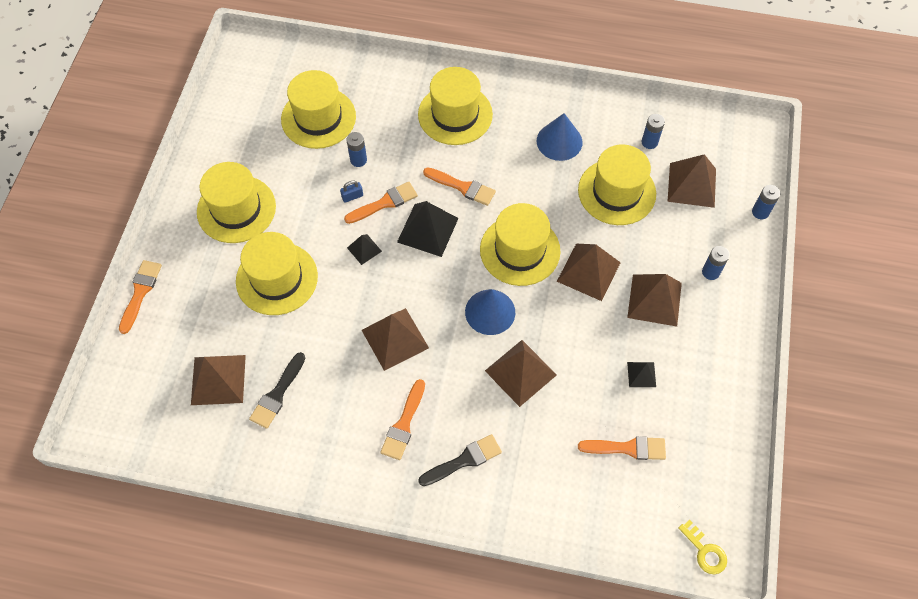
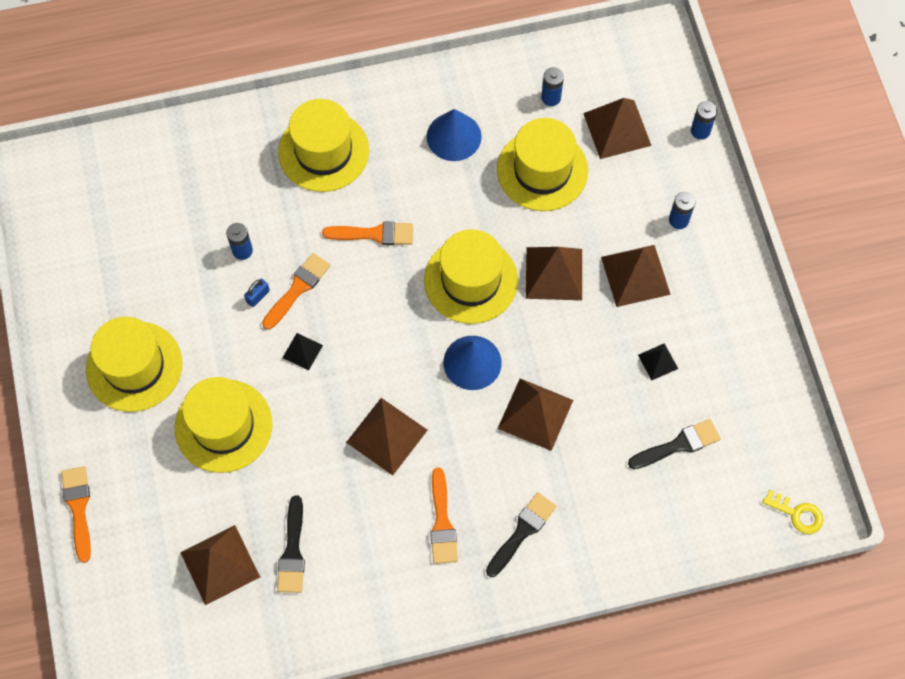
camera: 25 degrees left, 5 degrees up
yellow hat [281,70,356,149] -> none
black pyramid [397,201,459,257] -> none
orange brush [578,436,666,460] -> black brush [628,419,720,469]

